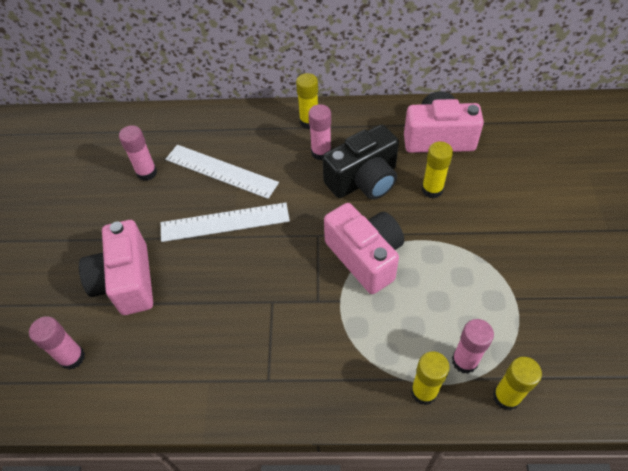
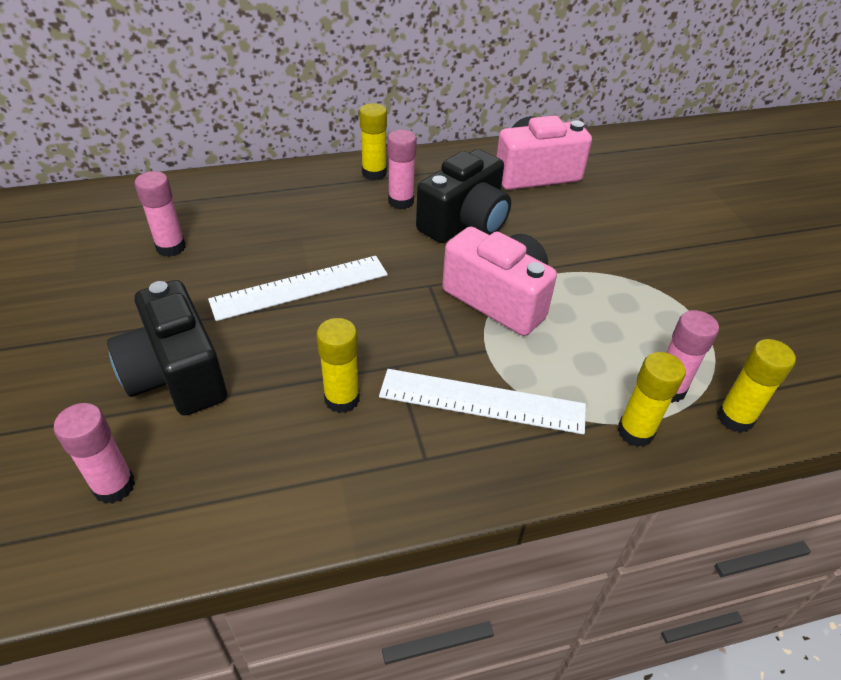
camera: 20 degrees left, 10 degrees down
pink camera [79,220,153,315] -> black camera [107,280,227,416]
white ruler [165,145,279,199] -> white ruler moved to [379,369,586,435]
yellow glue stick [422,141,453,198] -> yellow glue stick moved to [316,318,360,413]

